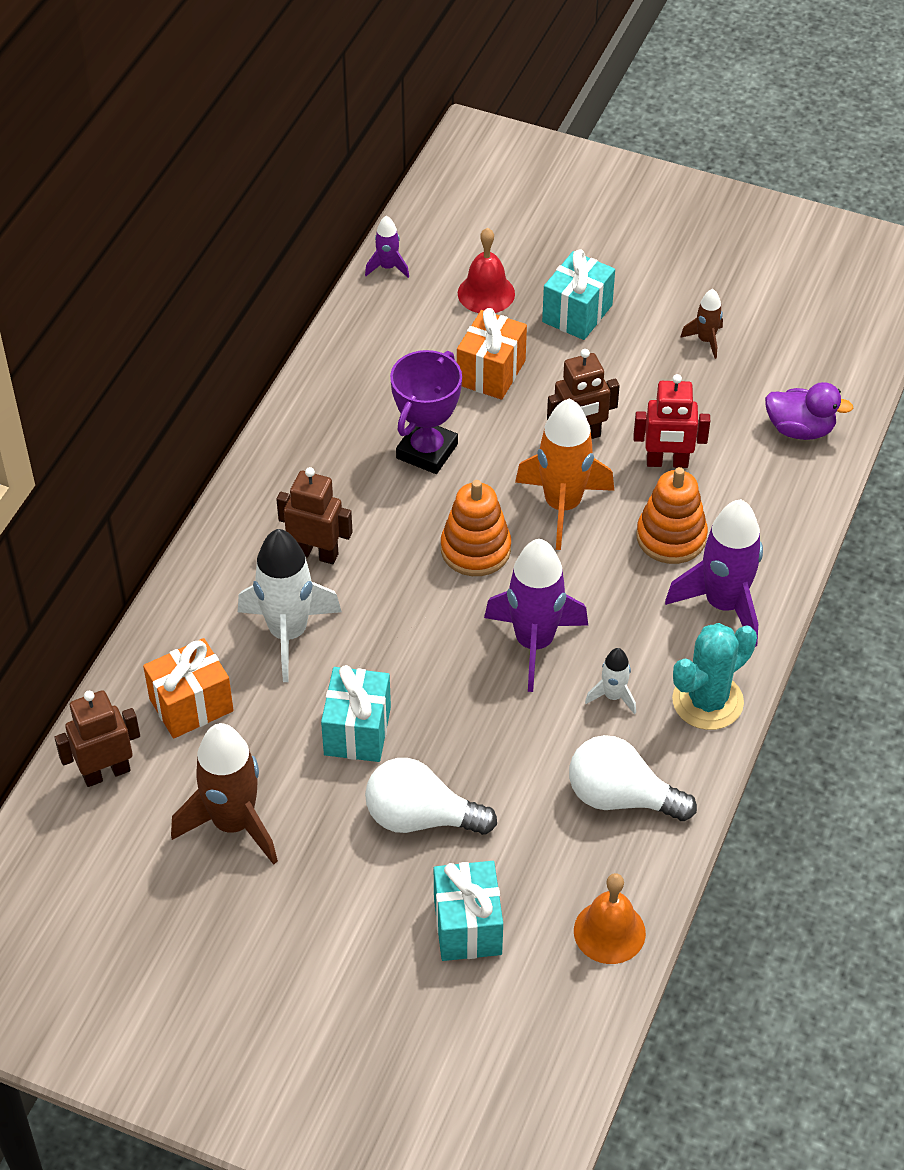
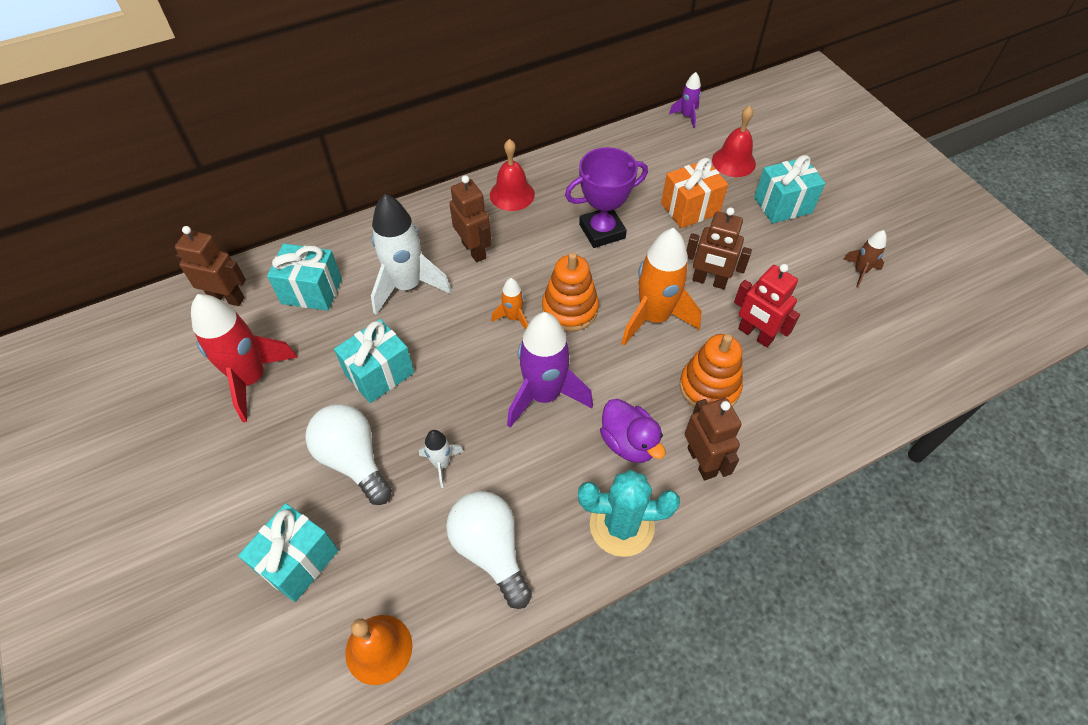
camera: 40 degrees right, 5 degrees up
orange gift [143,638,234,738] -> turquoise gift [267,244,342,311]
brown rocket [171,723,278,865] -> red rocket [191,294,298,422]
white rocket [585,648,636,714] -> white rocket moved to [419,430,464,488]
purple rocket [665,499,763,647] -> brown robot [685,398,742,480]
purple duck [765,382,853,440] -> purple duck moved to [600,399,665,463]
none -> red bell [490,139,535,211]
none -> orange rocket [491,278,528,330]

